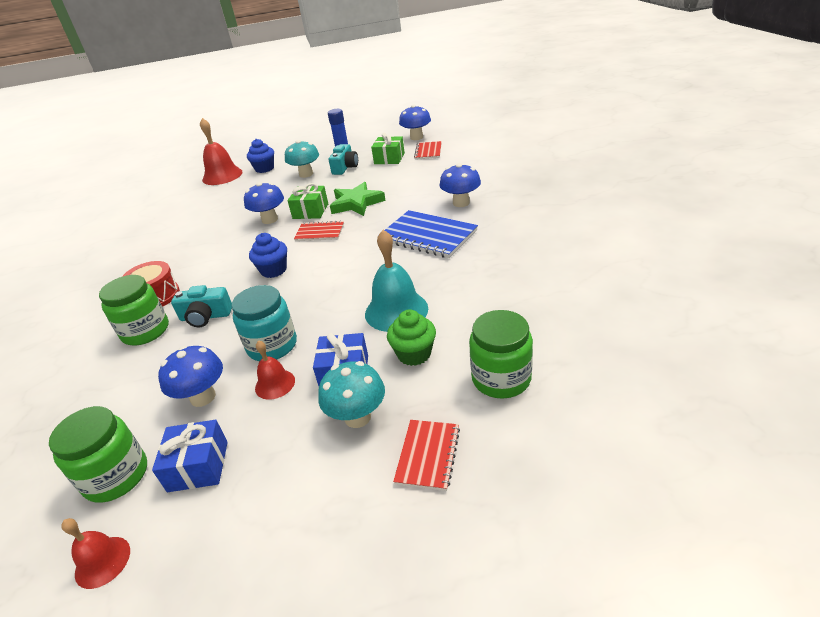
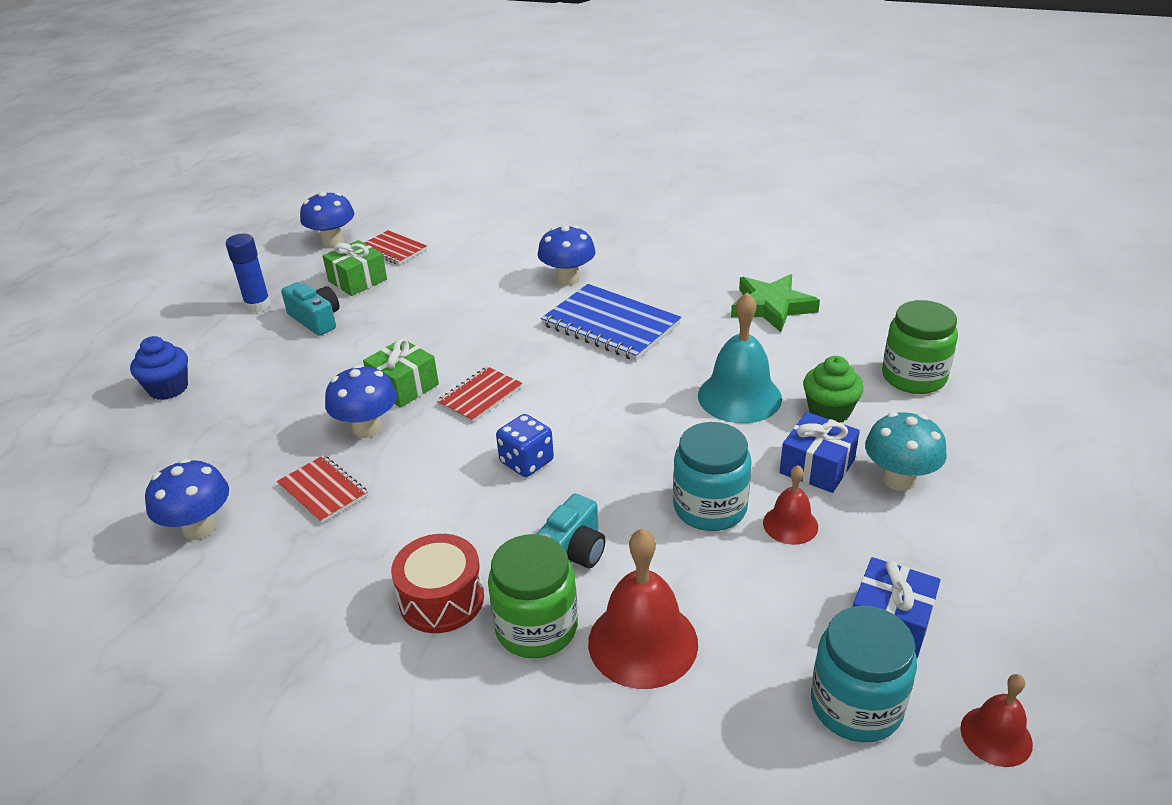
camera: 60 degrees left, 0 degrees up
green jar [49,406,147,503] -> turquoise jar [811,605,917,742]
blue mushroom [158,346,223,407] -> blue mushroom moved to [145,459,229,540]
red bell [200,118,243,185] -> red bell moved to [588,528,698,689]
blue cupcake [249,233,287,278] -> blue dice [496,414,554,477]
turquoise mushroom [285,140,319,178] -> none
green star [330,182,386,216] -> green star moved to [731,274,820,332]
blue notebook [385,210,478,258] -> blue notebook turned 60 degrees clockwise [541,284,681,361]
red notebook [393,420,460,491] -> red notebook moved to [277,455,368,524]

